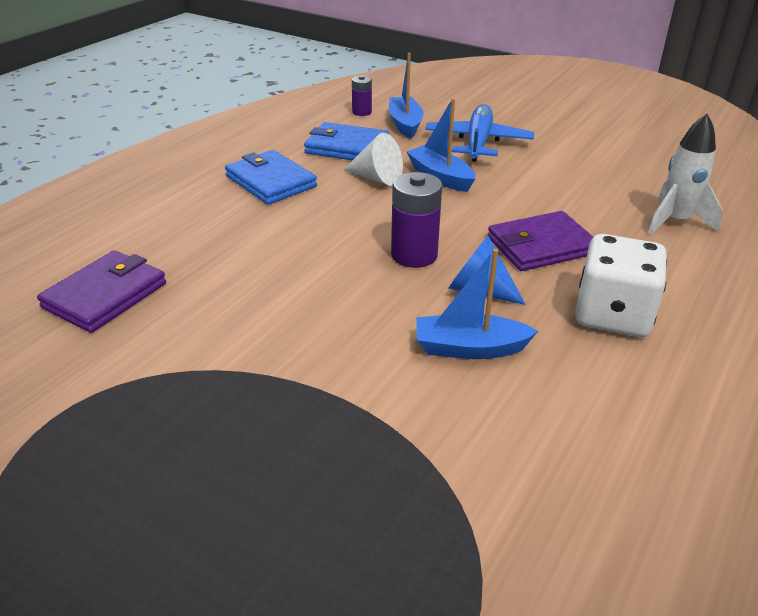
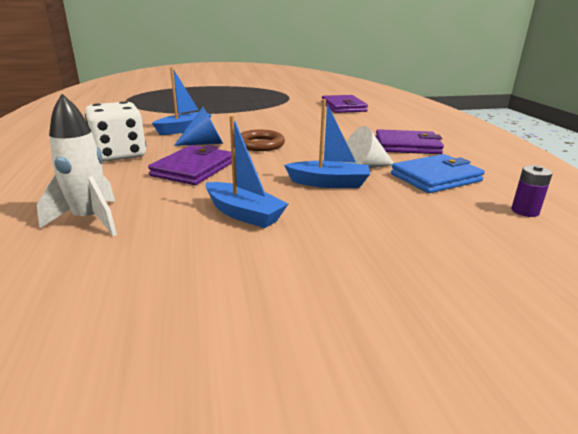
camera: 135 degrees right, 10 degrees down
blue wallet [225,150,317,205] -> purple wallet [375,129,444,154]
blue boat [389,53,424,139] -> blue boat moved to [206,115,288,228]
purple battery [391,172,442,268] -> brown ring [241,130,285,151]
blue plane [425,104,534,162] -> none

